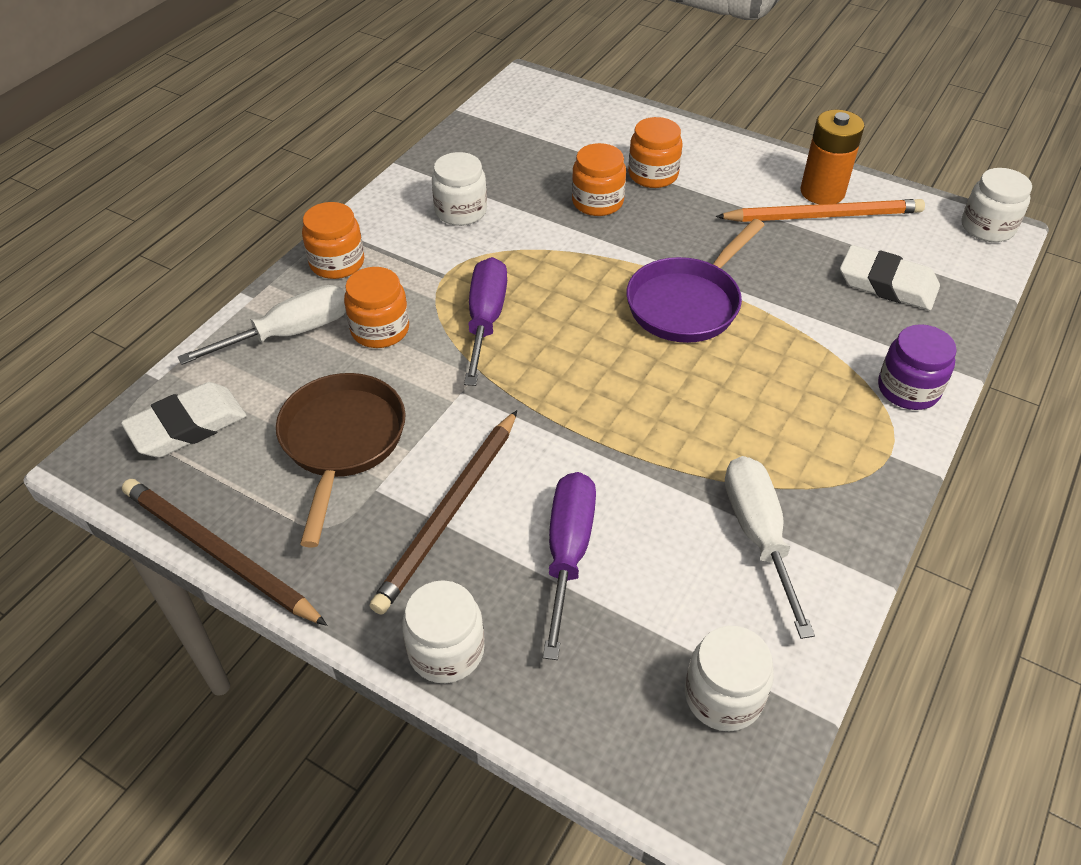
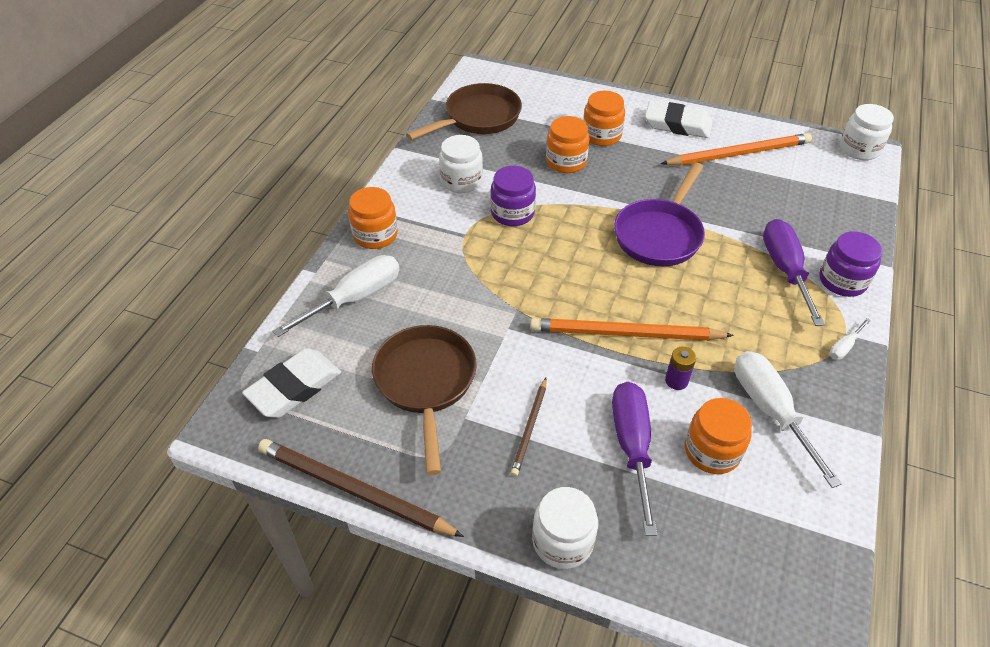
camera: 10 degrees left, 0 degrees up
orange jar [344,267,409,348] -> orange jar moved to [685,398,752,474]
brown pencil [370,410,517,615] -> brown pencil [510,378,547,477], size x0.54
purple screwdriver [464,257,507,386] -> purple screwdriver moved to [763,219,825,326]
white jar [685,626,774,731] -> none
orange battery [801,110,864,204] -> none
white eraser [840,245,940,310] -> white eraser moved to [645,101,713,138]
none -> brown pan [406,83,522,140]
none -> purple jar [490,166,536,226]
none -> orange pencil [530,318,734,341]
none -> purple battery [665,347,696,390]
none -> white screwdriver [829,318,871,360]

